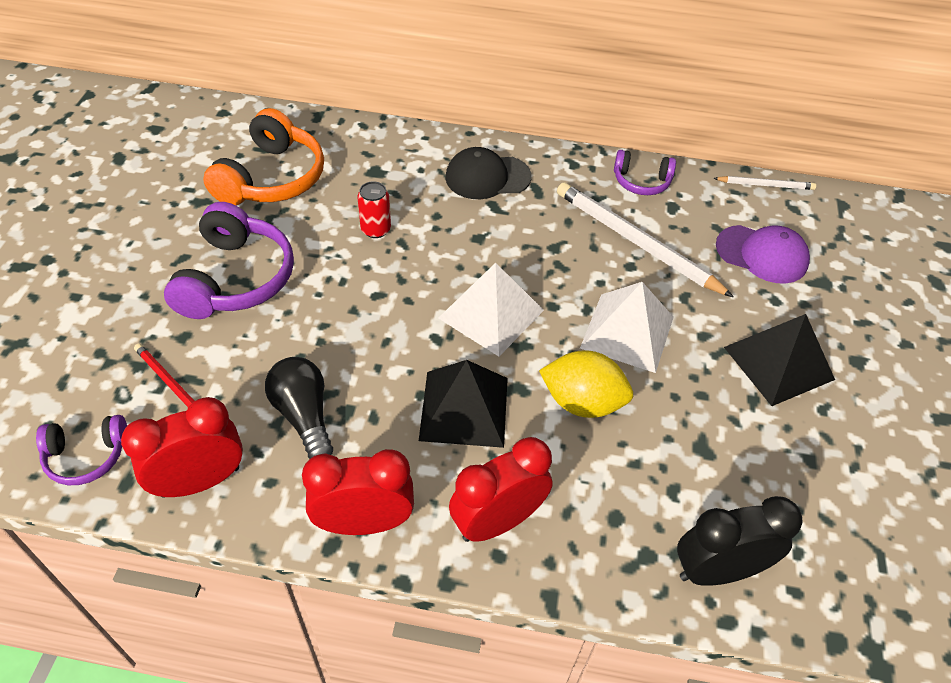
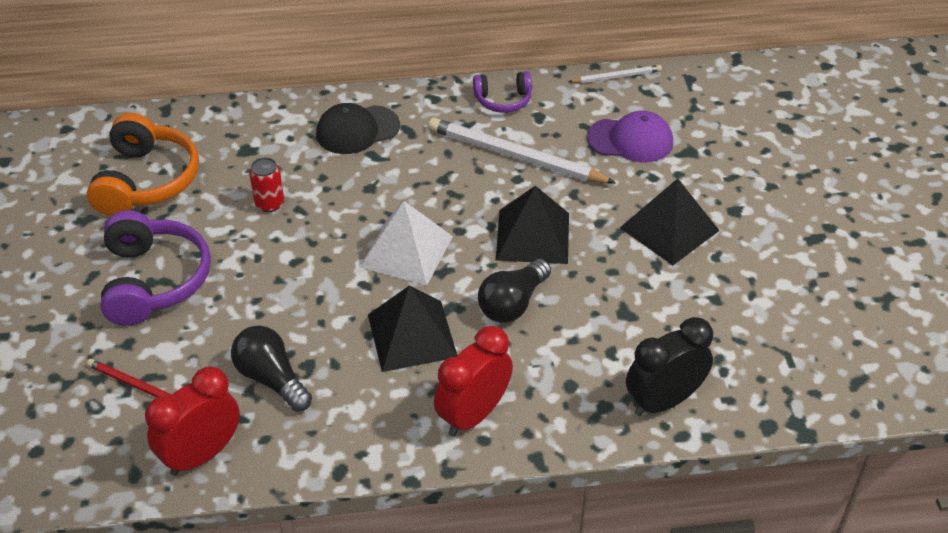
camera: 15 degrees left, 5 degrees down
purple headphones [36,415,127,485] -> none
red clock [302,449,414,535] -> none
yellow lemon [539,350,633,418] -> black light bulb [478,259,551,323]
white pyramid [580,282,674,373] -> black pyramid [496,186,569,264]

